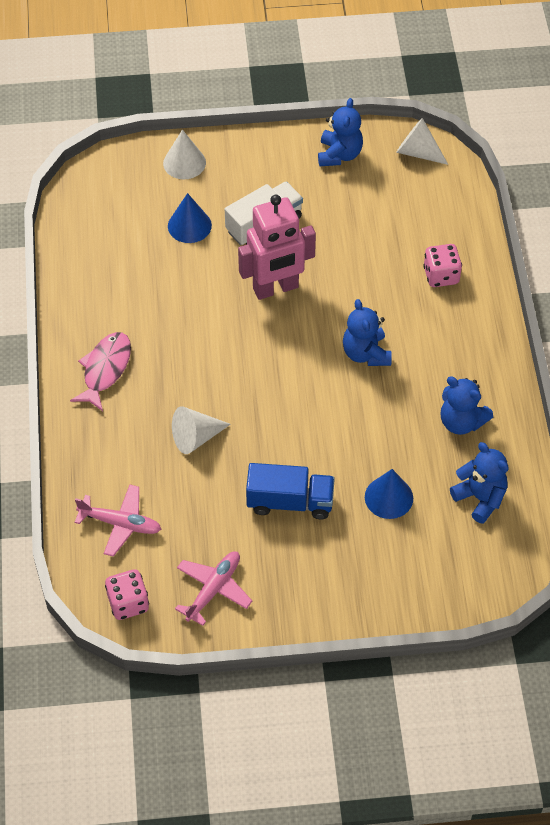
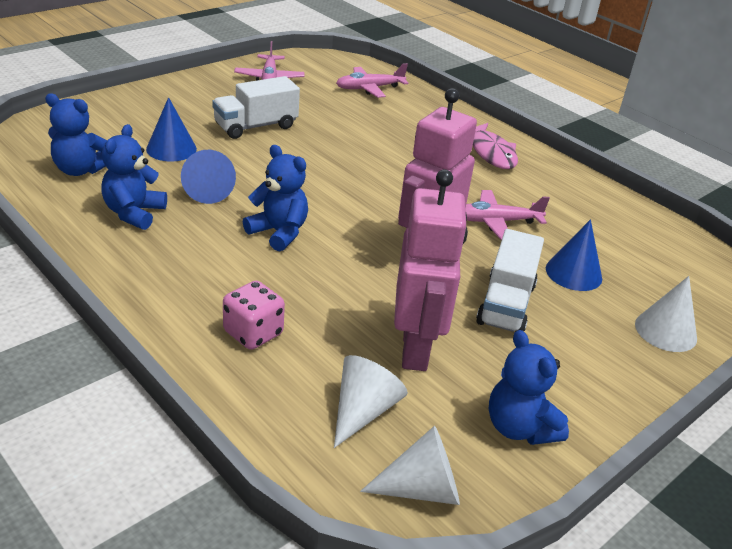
camera: 140 degrees right, 20 degrees down
pink dice [105,569,149,620] -> none
white cone [172,406,231,454] -> white cone moved to [334,355,408,448]
blue truck [246,463,335,519] -> white truck [212,76,300,139]
blue teddy bear [441,376,493,435] -> blue teddy bear turned 75 degrees counterclockwise [101,124,167,230]
none -> blue cone [181,150,236,204]
none -> pink robot [394,169,468,371]
none -> pink plane [466,190,550,240]

